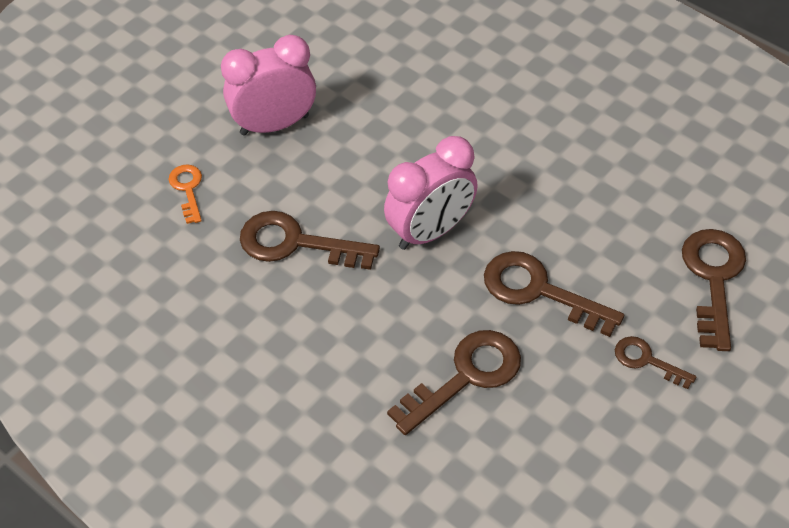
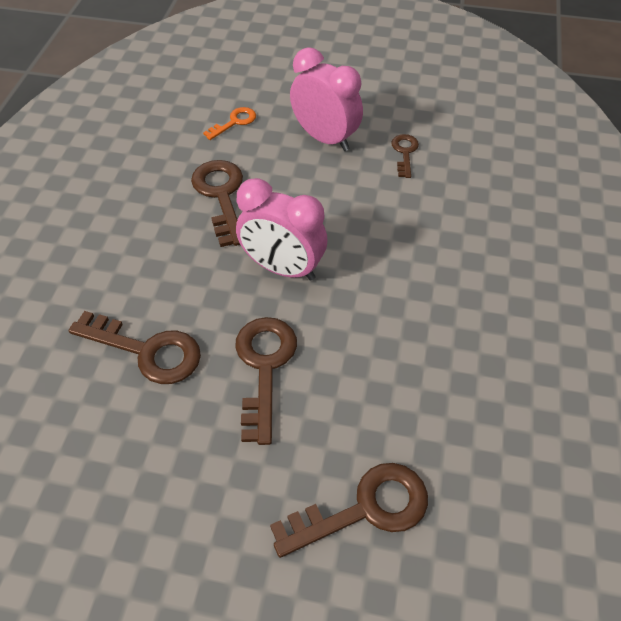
camera: 60 degrees right, 0 degrees up
brown key [615,336,696,389] -> brown key moved to [391,134,419,178]

